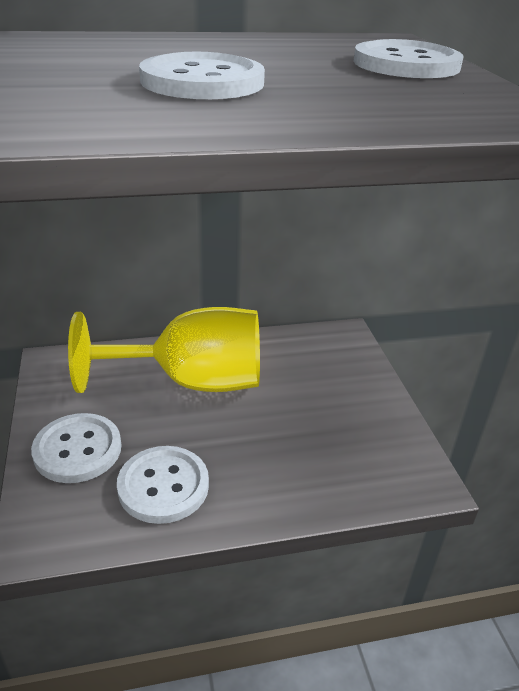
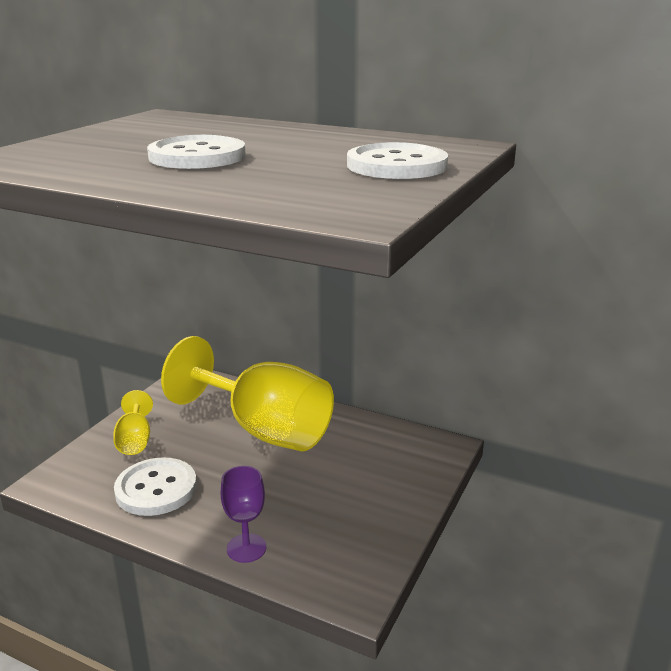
camera: 40 degrees right, 10 degrees down
white button [31,413,121,483] -> yellow goblet [113,390,153,455]
none -> purple goblet [221,466,266,563]

